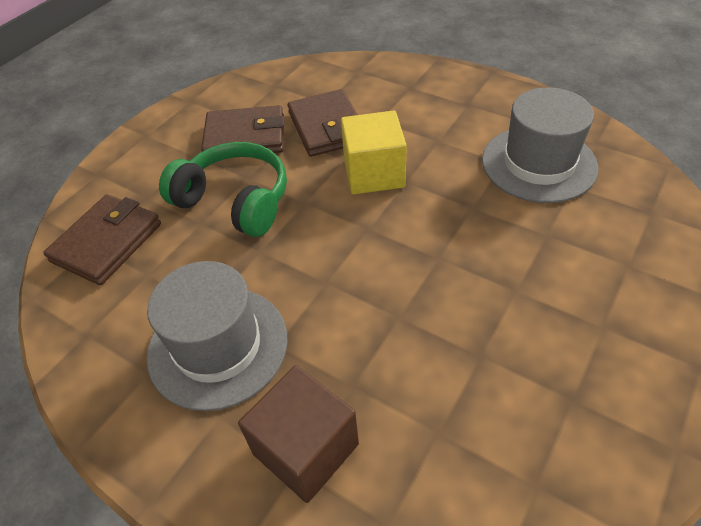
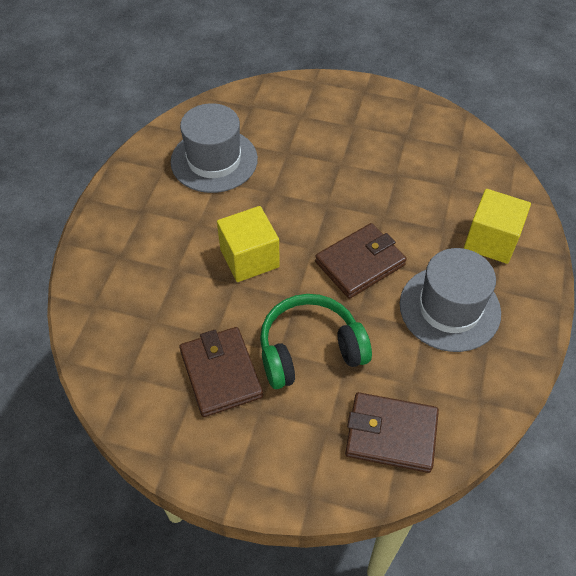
camera: 110 degrees left, 5 degrees up
green headphones [159,142,287,237] -> green headphones turned 60 degrees clockwise [260,294,372,389]
brown cube [238,365,359,503] -> yellow cube [464,189,531,264]
brown wallet [288,89,358,157] -> brown wallet moved to [315,223,407,299]

